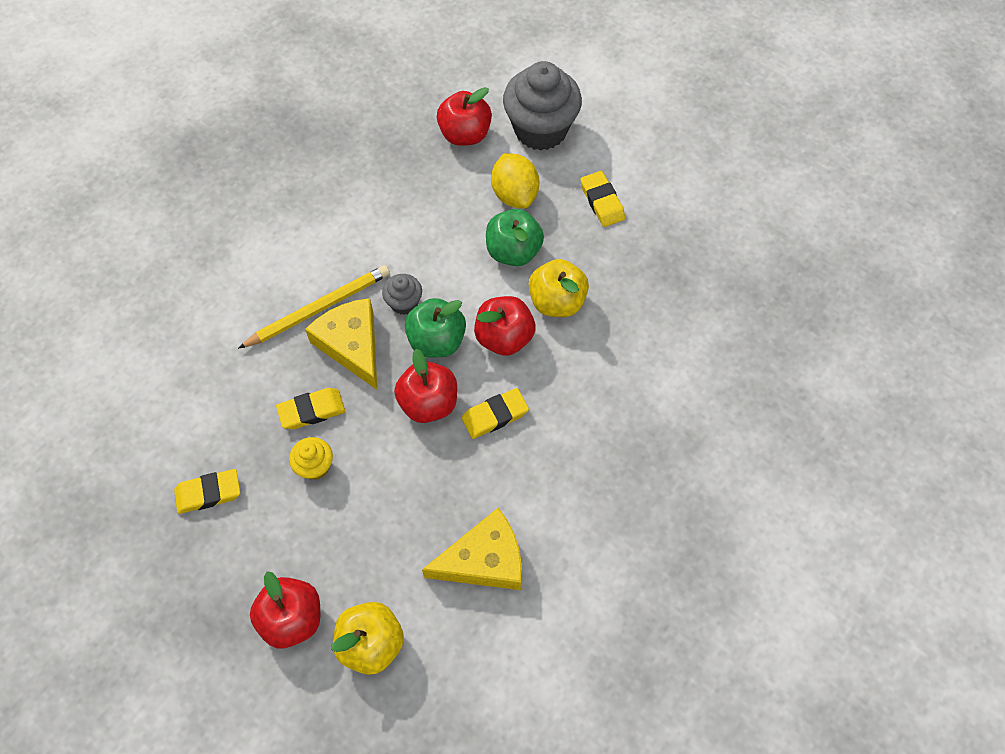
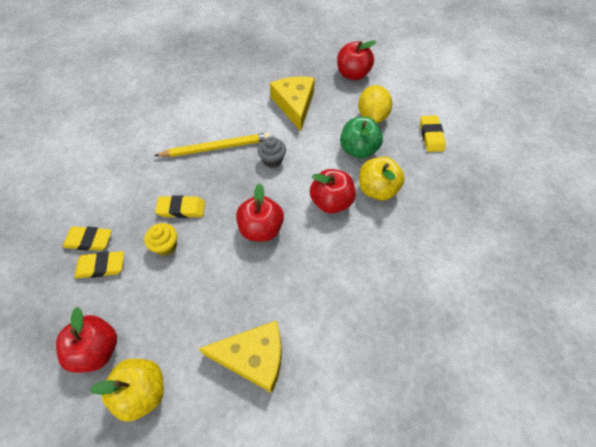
camera: 20 degrees right, 5 degrees down
yellow cheese [305,298,377,390] -> yellow cheese moved to [270,77,315,131]
green apple [404,298,466,358] -> none
yellow eraser [461,388,529,439] -> yellow eraser moved to [75,251,124,278]
grey cupcake [503,61,582,150] -> none

